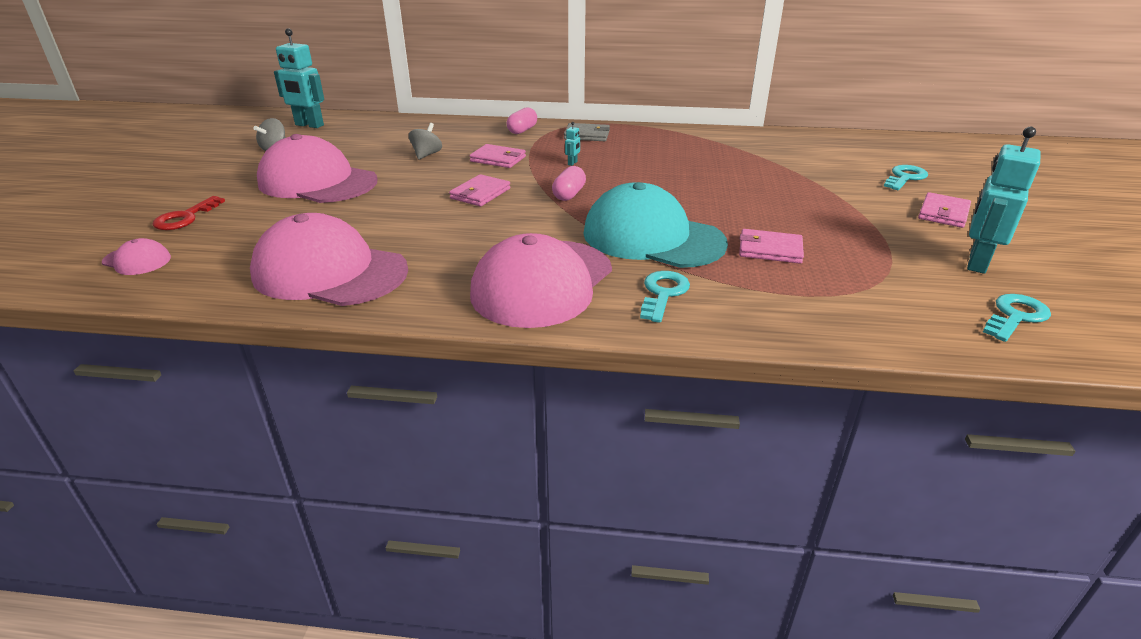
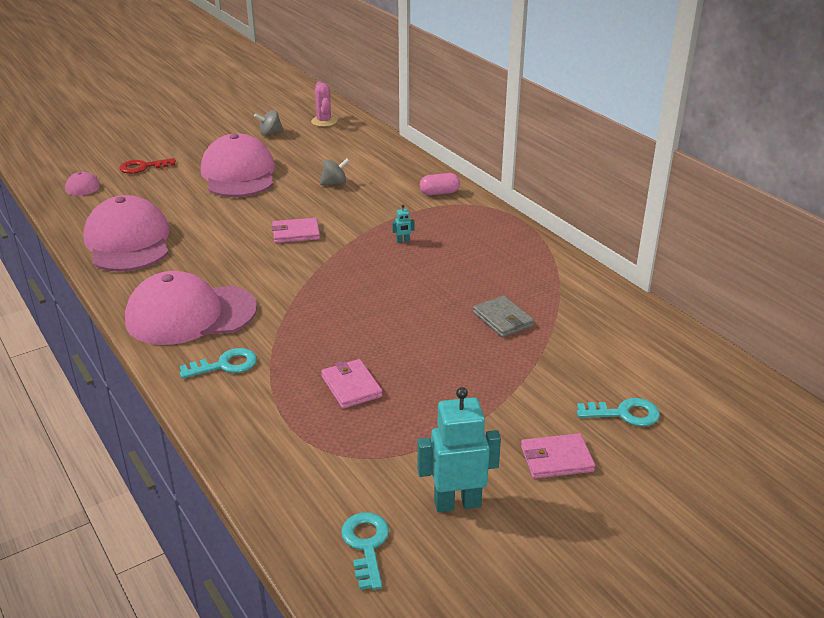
camera: 50 degrees right, 0 degrees up
turquoise robot [274,28,324,128] -> pink cactus [311,81,337,127]
pink wallet [469,144,526,168] -> none
pink capsule [552,166,586,201] -> none
grey wallet [564,123,610,141] -> grey wallet moved to [473,295,534,337]
turquoise cap [583,182,728,268] -> none
turquoise key [983,294,1051,342] -> turquoise key turned 105 degrees counterclockwise [341,512,389,590]

